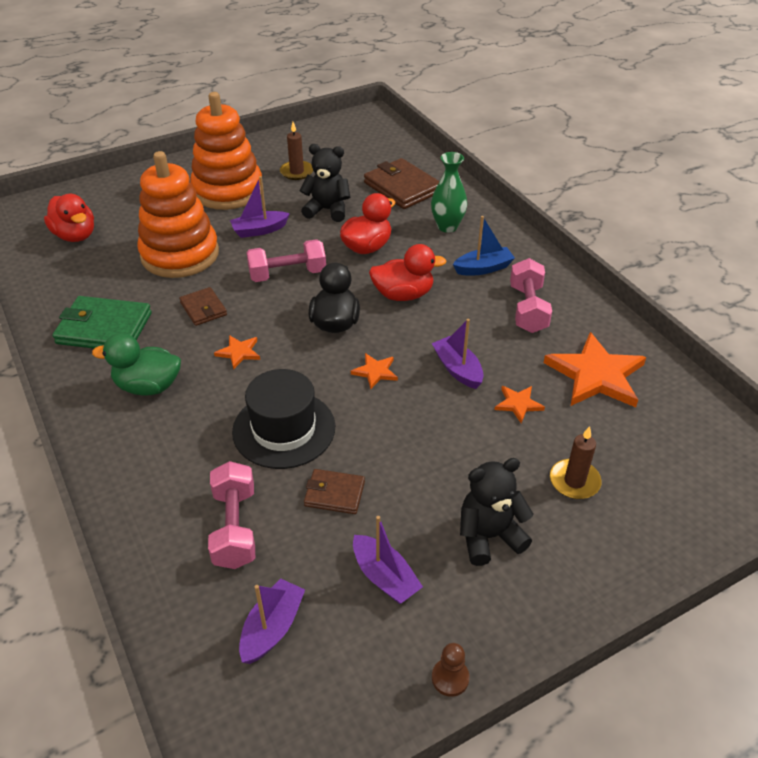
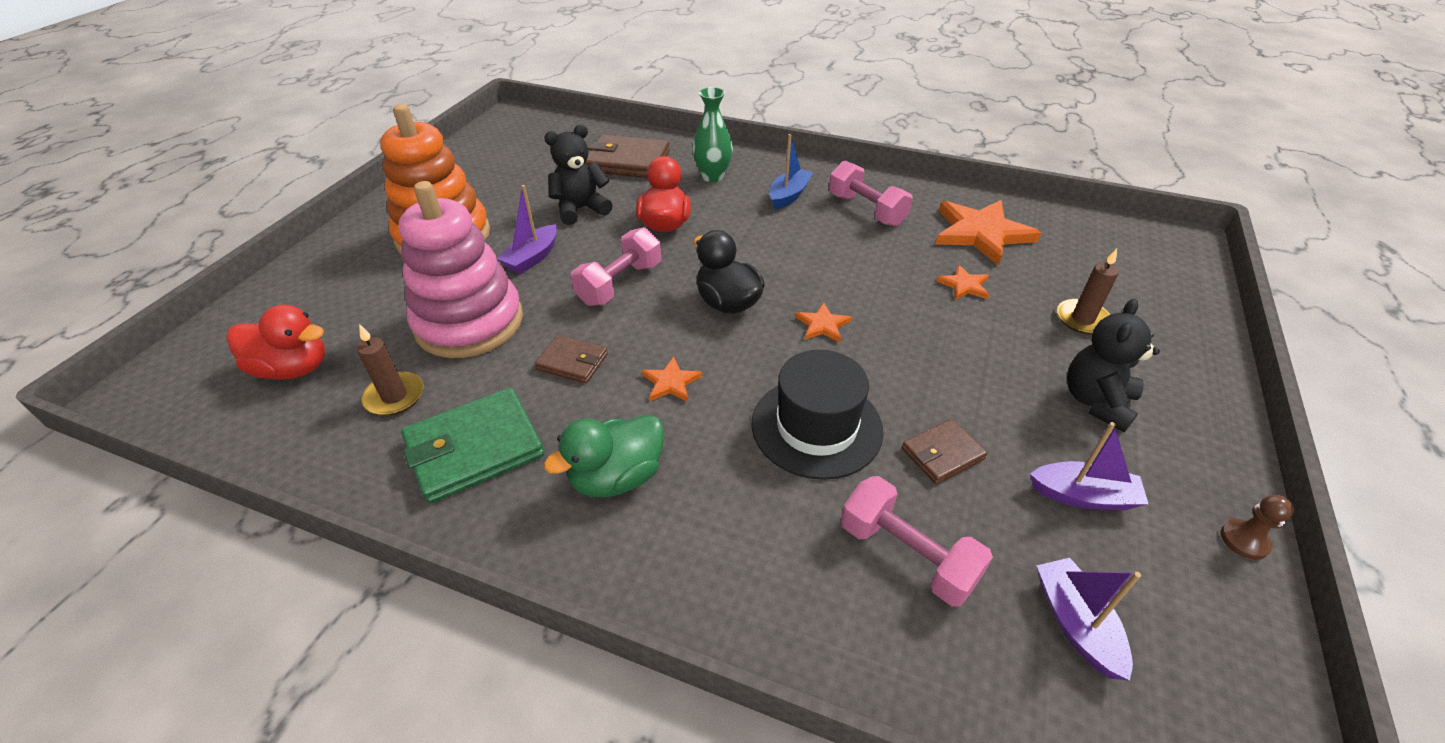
camera: 40 degrees left, 0 degrees up
orange stacking toy [137,151,219,278] -> pink stacking toy [399,181,523,358]
brown candle [280,122,313,180] -> brown candle moved to [357,324,424,416]
red duck [369,244,447,301] -> none
purple boat [432,319,484,389] -> none

